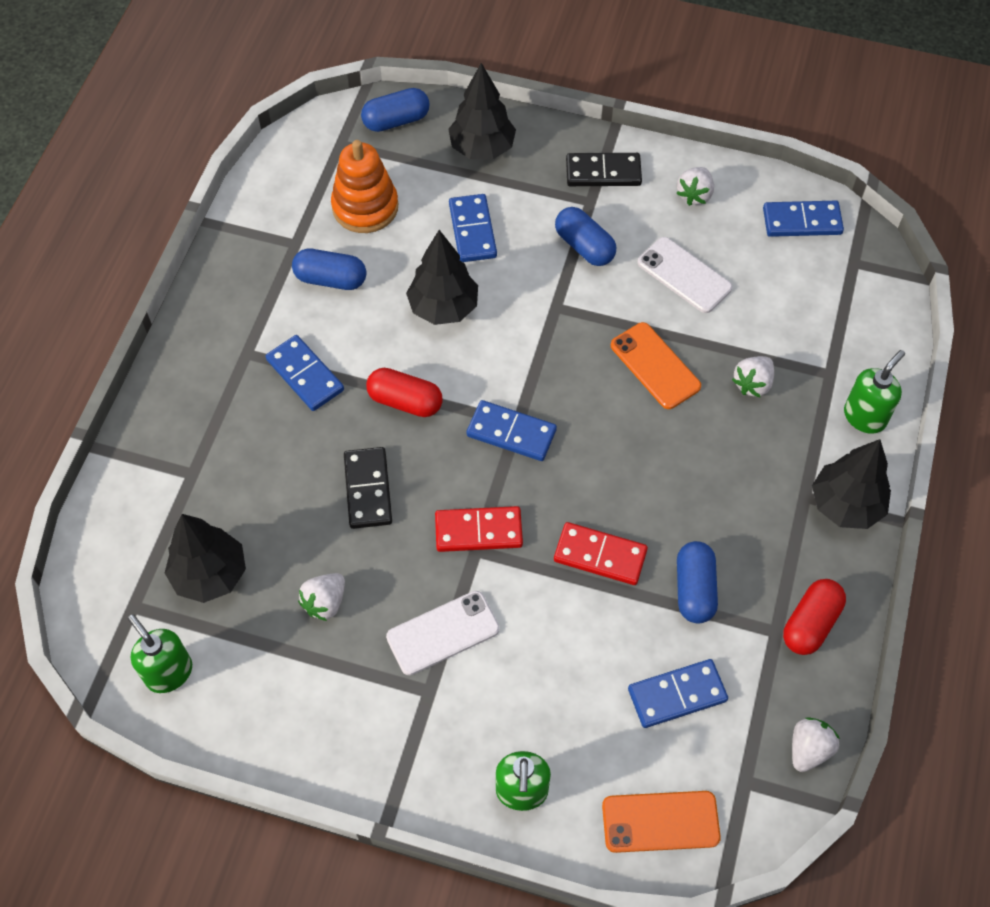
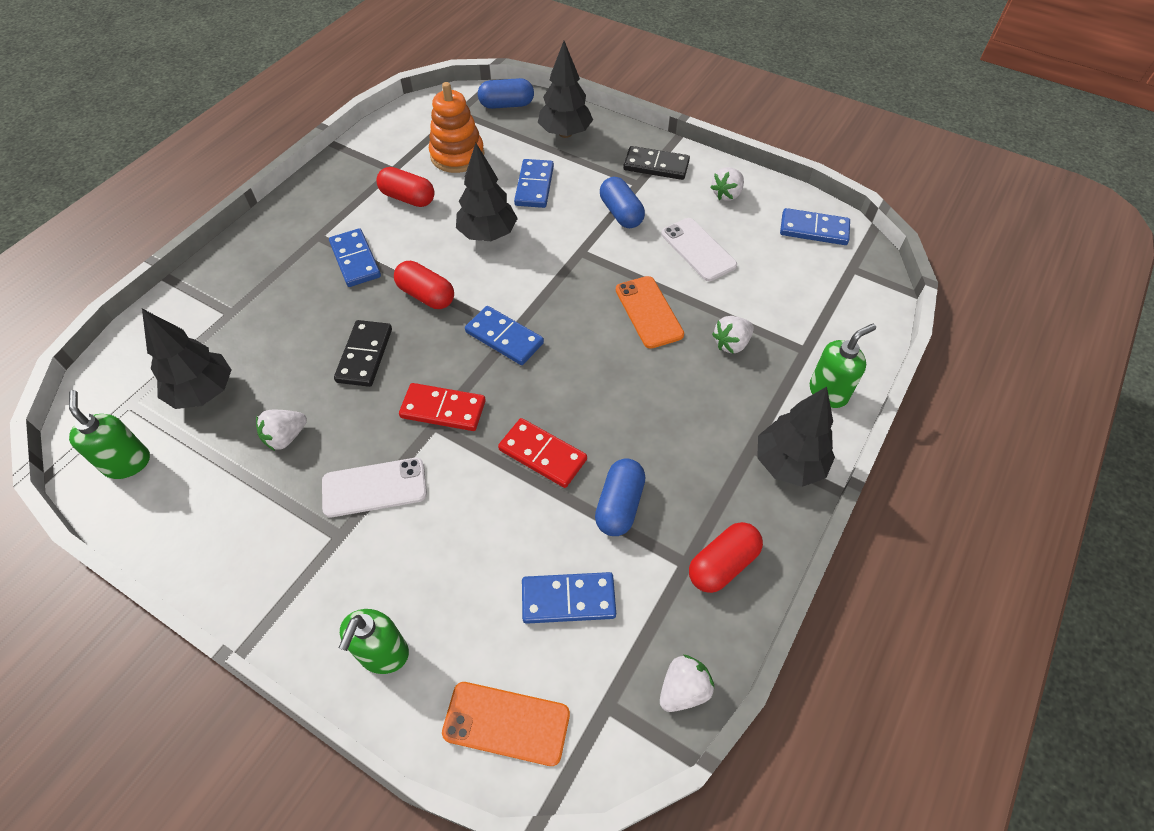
camera: 15 degrees right, 5 degrees down
blue capsule [292,249,366,290] -> red capsule [376,167,435,207]

